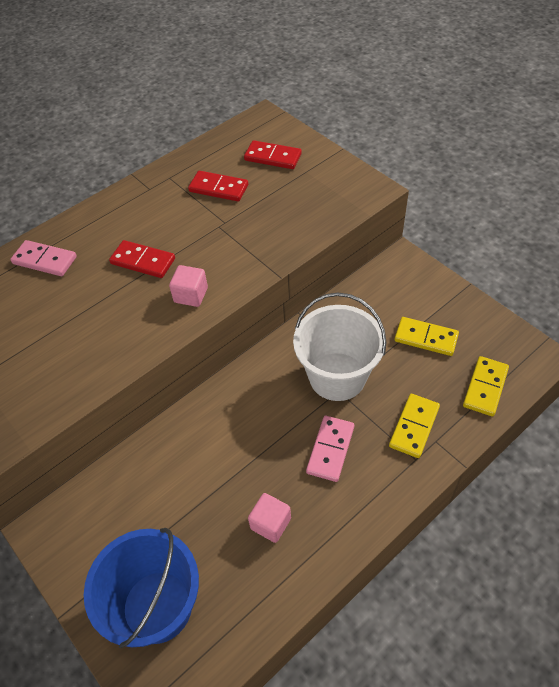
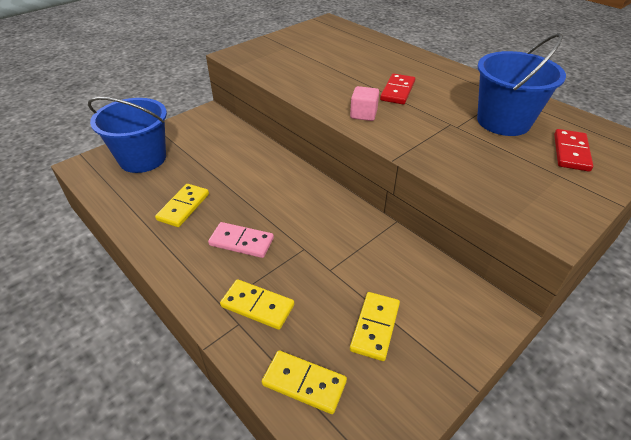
camera: 85 degrees right, 10 degrees down
pink domino [10,240,77,276] -> none
red domino [188,171,248,201] -> blue bucket [477,33,566,136]
pink cube [248,493,291,543] -> yellow domino [155,184,209,227]
white bucket [293,292,387,401] -> none

